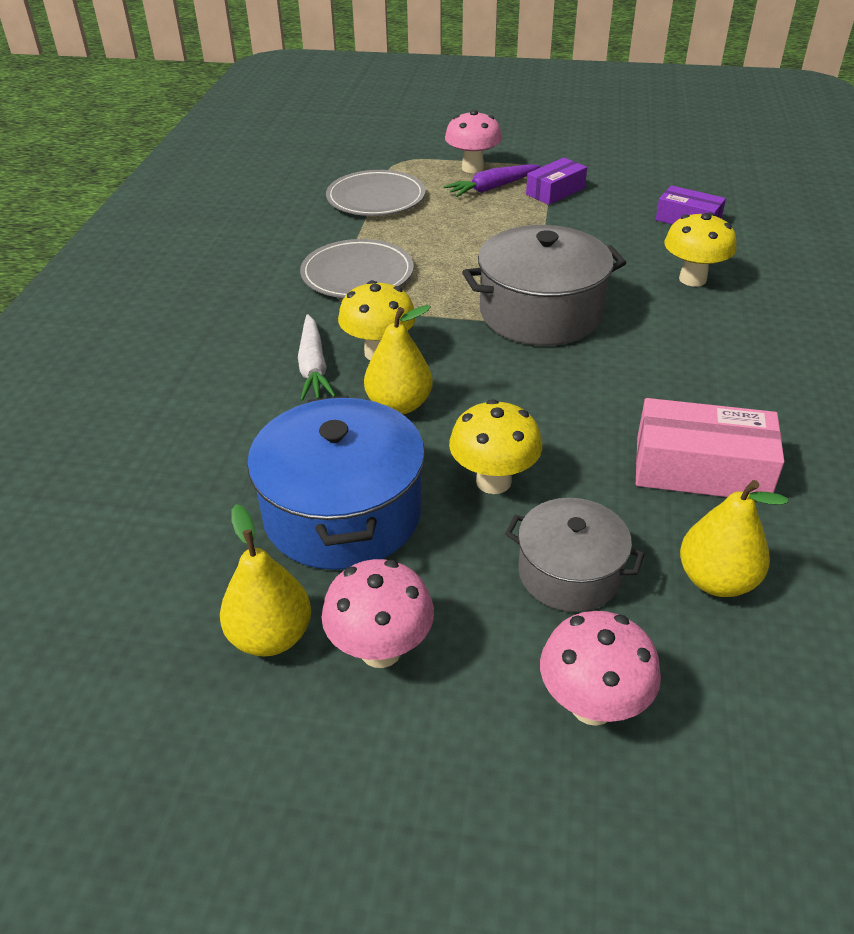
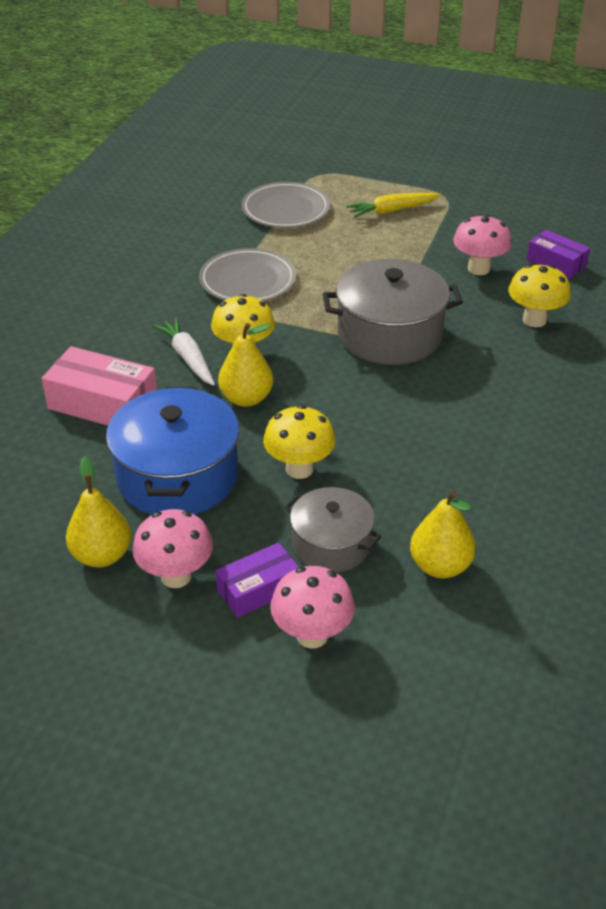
camera: 10 degrees right, 0 degrees up
white carrot [298,314,336,401] -> white carrot turned 150 degrees clockwise [153,318,215,386]
purple carrot [443,164,541,197] -> yellow carrot [346,193,441,218]
pink mushroom [445,110,502,173] -> pink mushroom moved to [453,214,512,275]
purple box [526,158,587,205] -> purple box moved to [216,542,299,618]
pink box [636,398,784,497] -> pink box moved to [41,346,157,426]

